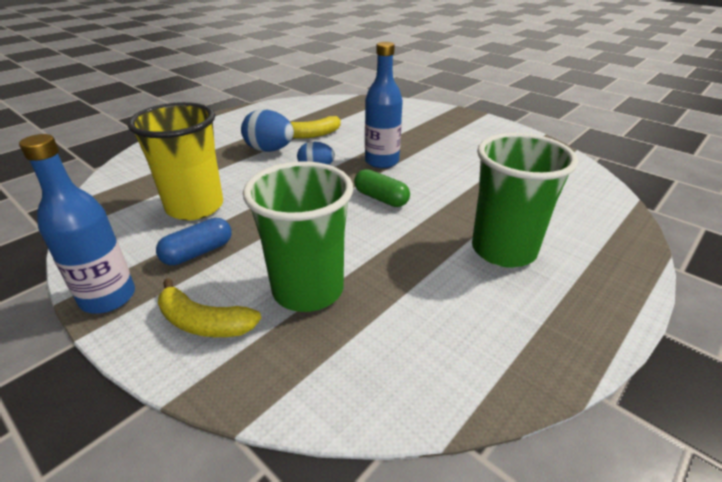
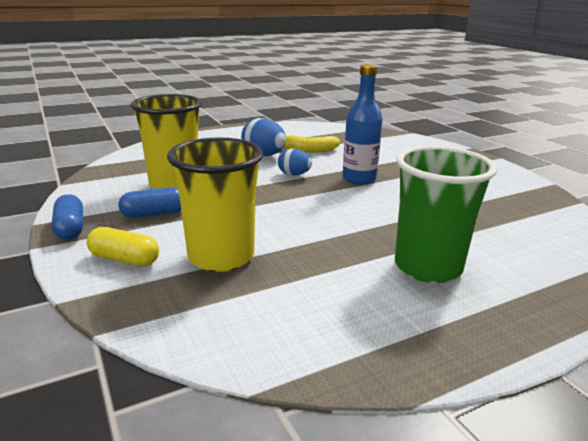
camera: 20 degrees right, 10 degrees down
blue bottle [19,134,135,313] -> blue capsule [52,194,83,240]
yellow banana [158,278,261,337] -> yellow capsule [86,227,159,266]
green cup [243,161,353,312] -> yellow cup [167,138,263,272]
green capsule [354,169,410,207] -> none

